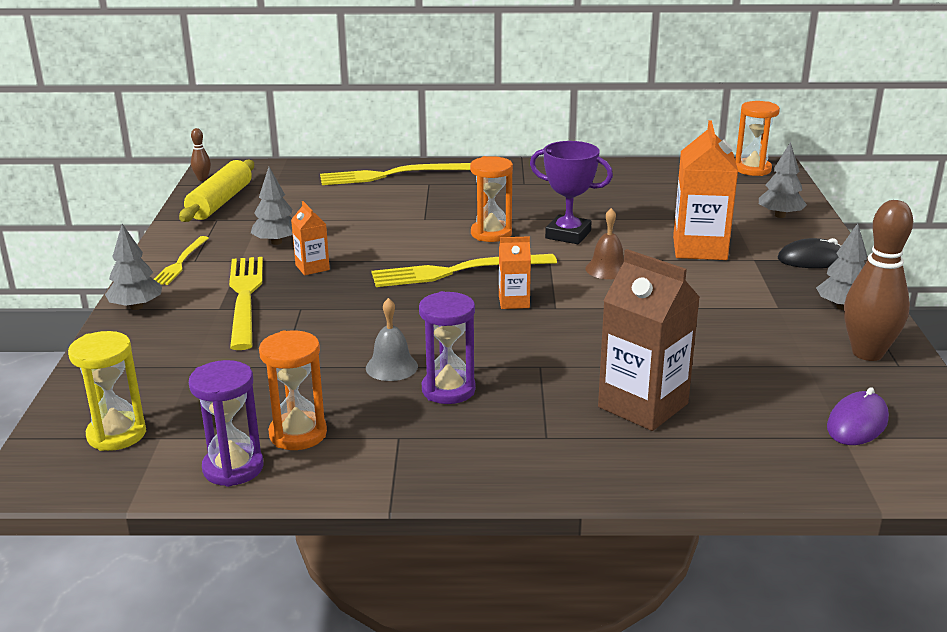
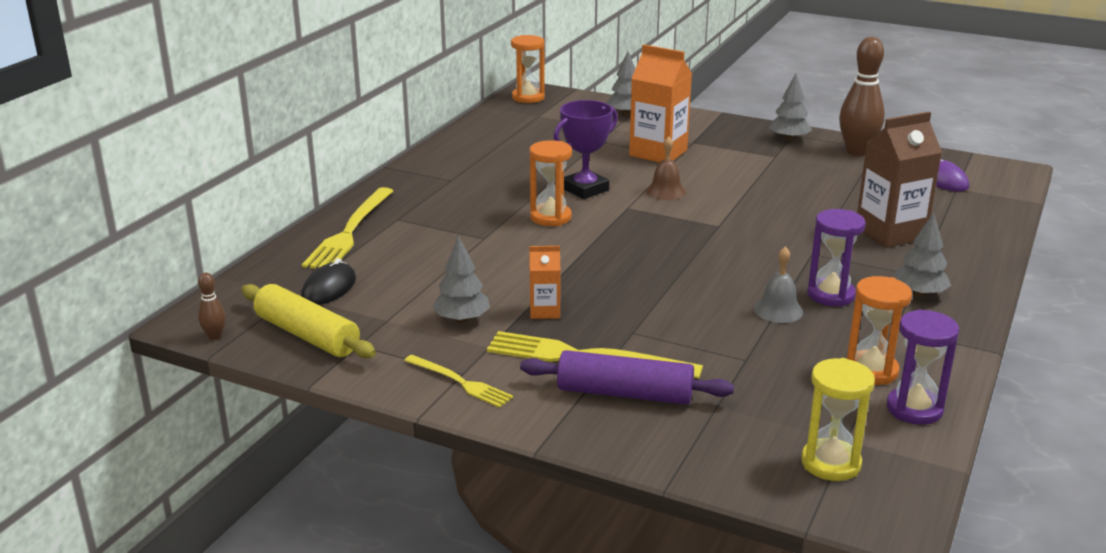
camera: 65 degrees left, 0 degrees up
grey tree [105,224,162,310] -> grey tree moved to [894,212,951,297]
yellow fork [372,254,557,287] -> none
orange carton [499,236,531,309] -> none
black mouse [778,238,841,268] -> black mouse moved to [301,258,356,305]
none -> purple rolling pin [520,350,734,405]

